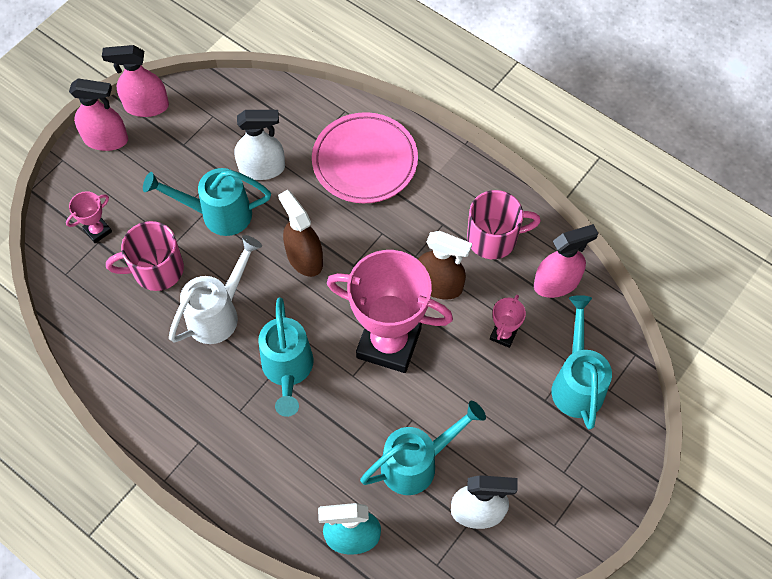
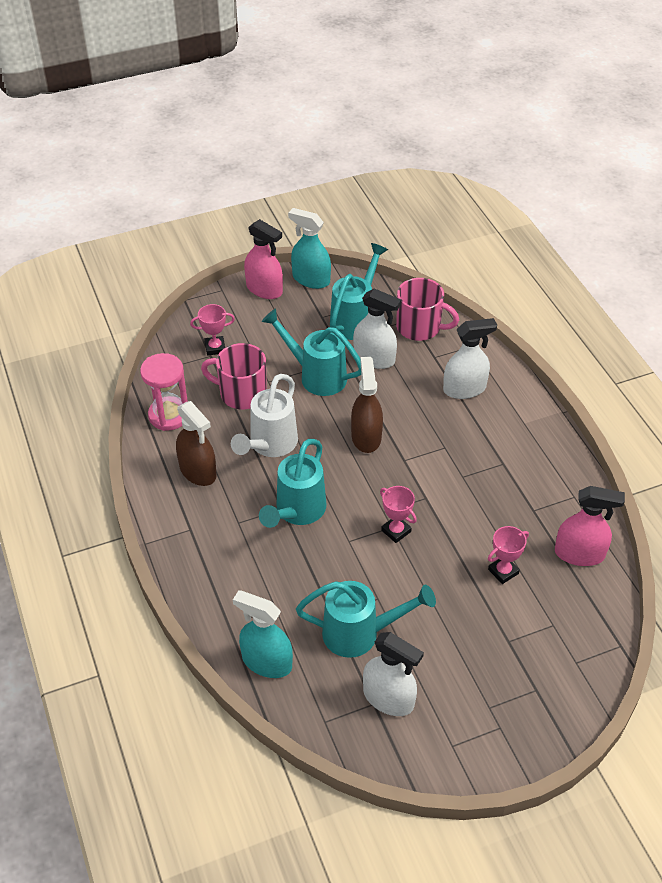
camera: 30 degrees right, 15 degrees down
pink spray bottle [102,45,169,117] -> turquoise spray bottle [288,208,331,289]
white watering can [169,235,262,344] -> white watering can turned 135 degrees clockwise [231,374,298,457]
pink plate [312,112,418,203] -> white spray bottle [443,318,497,399]
pink trophy [327,250,453,373] -> pink trophy [380,486,417,543], size x0.42
brown spray bottle [418,231,472,299] -> brown spray bottle moved to [176,401,217,486]
pink mug [467,190,541,259] -> pink mug moved to [396,278,459,341]
turquoise watering can [552,295,612,429] -> turquoise watering can moved to [330,243,388,340]
none -> pink hourglass [140,353,188,431]

